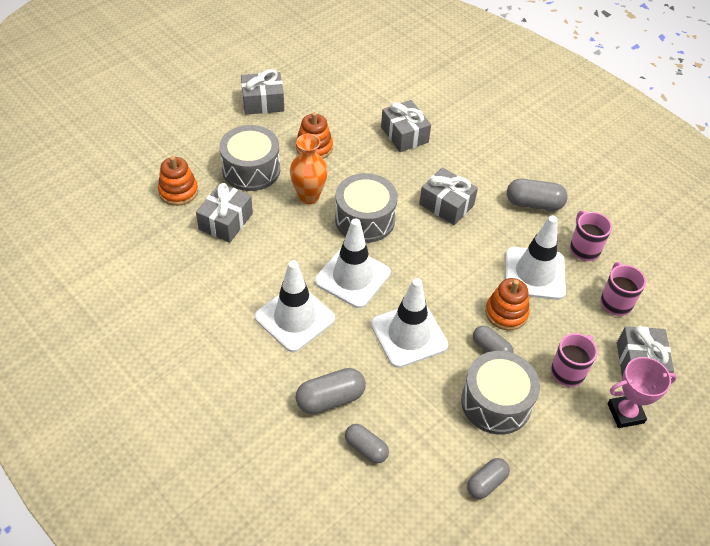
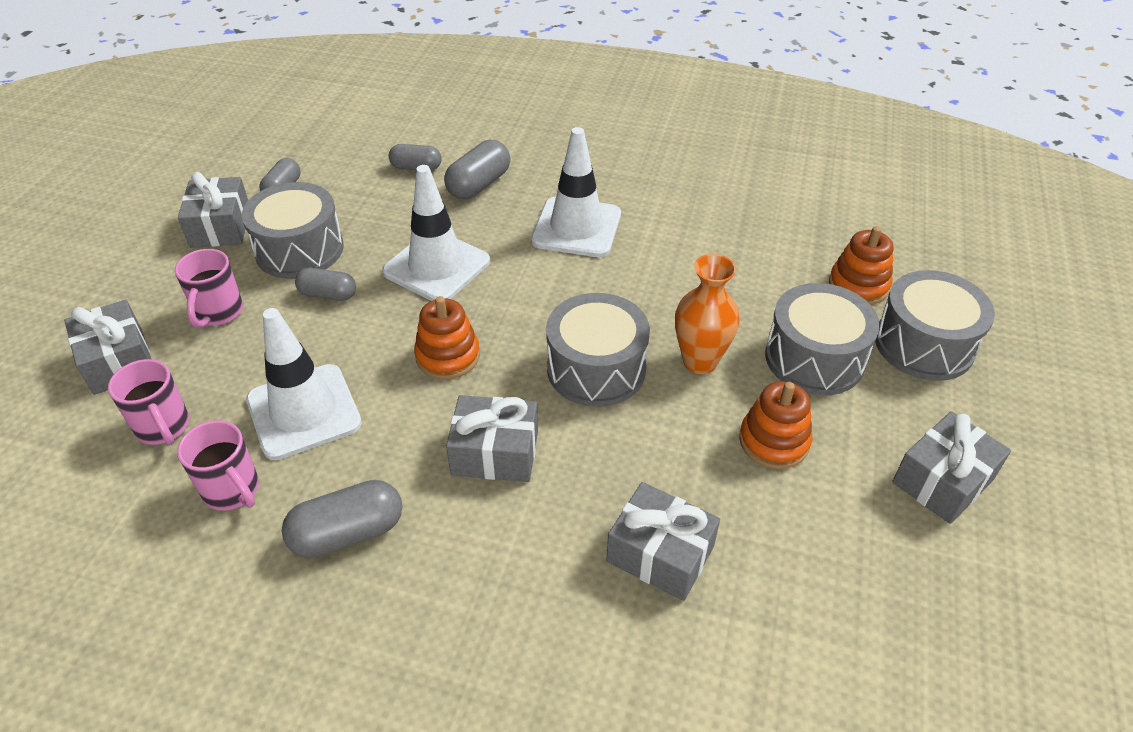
camera: 150 degrees right, 5 degrees down
grey gift [196,183,253,243] -> grey gift moved to [178,172,248,248]
white traffic cone [315,218,391,308] -> none
orange stacking toy [485,278,530,330] -> orange stacking toy moved to [414,296,480,379]
pink trophy [608,357,677,428] -> none
none -> grey drum [875,270,995,381]

